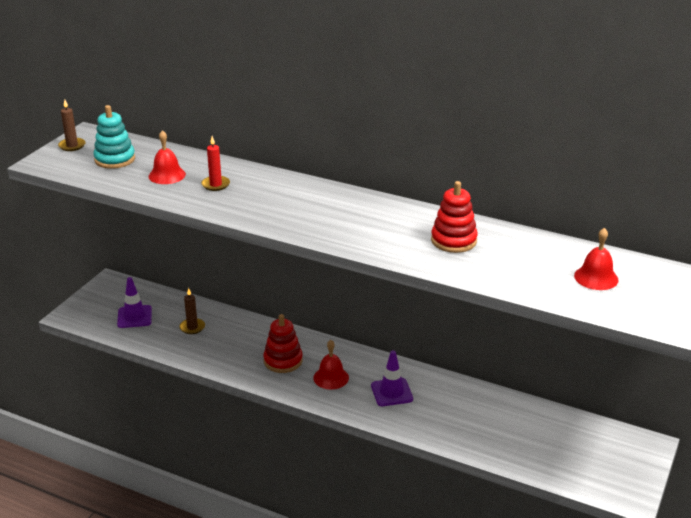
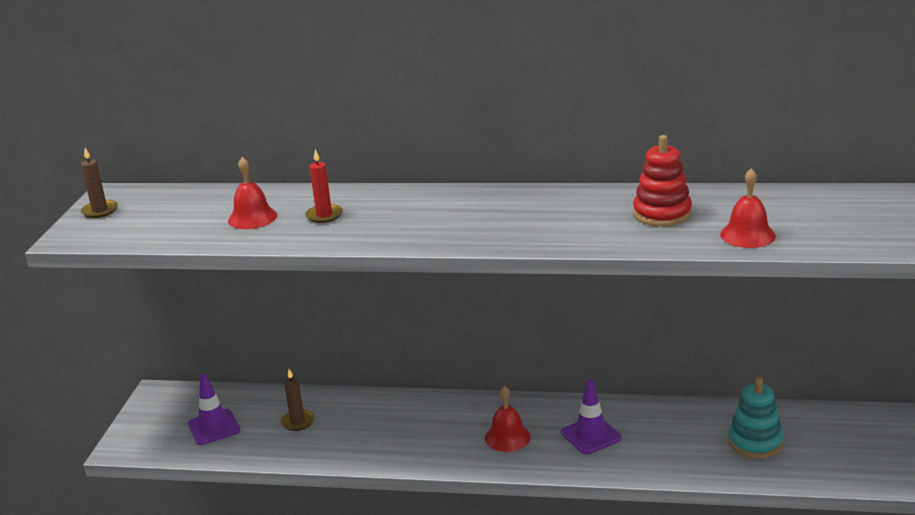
camera: 15 degrees left, 5 degrees down
turquoise stacking toy [94,105,135,169] -> turquoise stacking toy moved to [728,377,783,459]
red stacking toy [263,314,303,373] -> none
red bell [574,228,619,290] -> red bell moved to [720,168,776,248]

